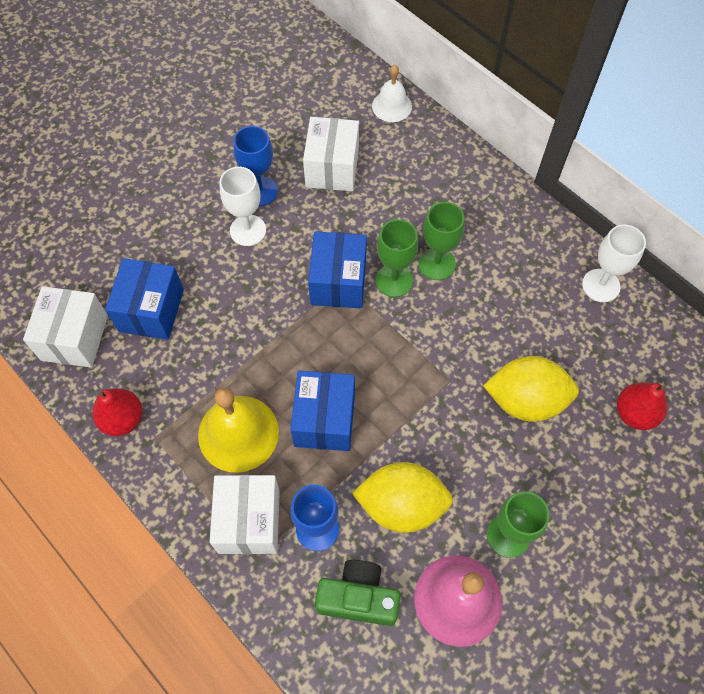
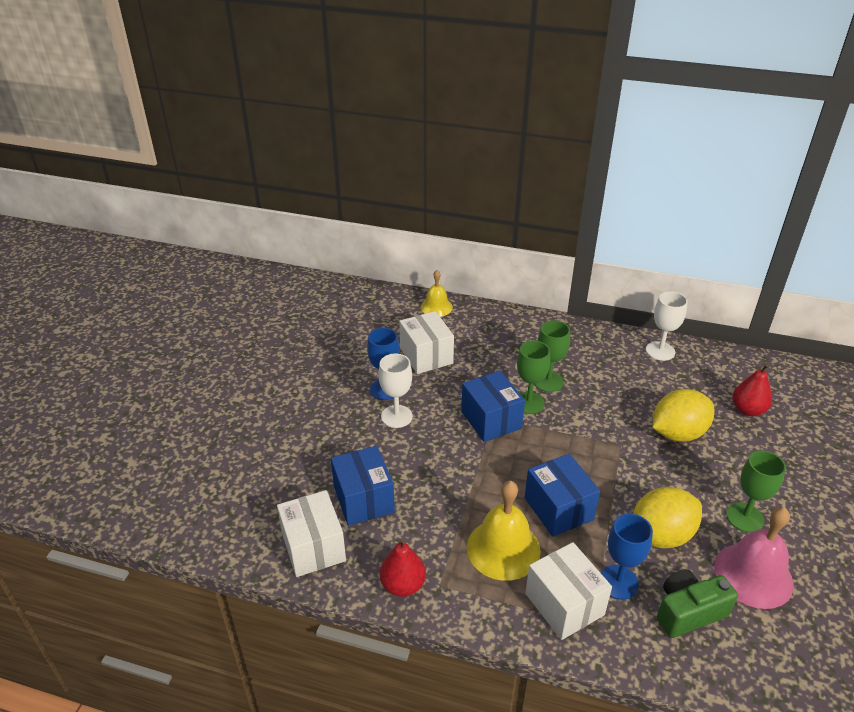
camera: 30 degrees left, 25 degrees down
white bell [372,65,412,122] -> yellow bell [421,270,453,317]

